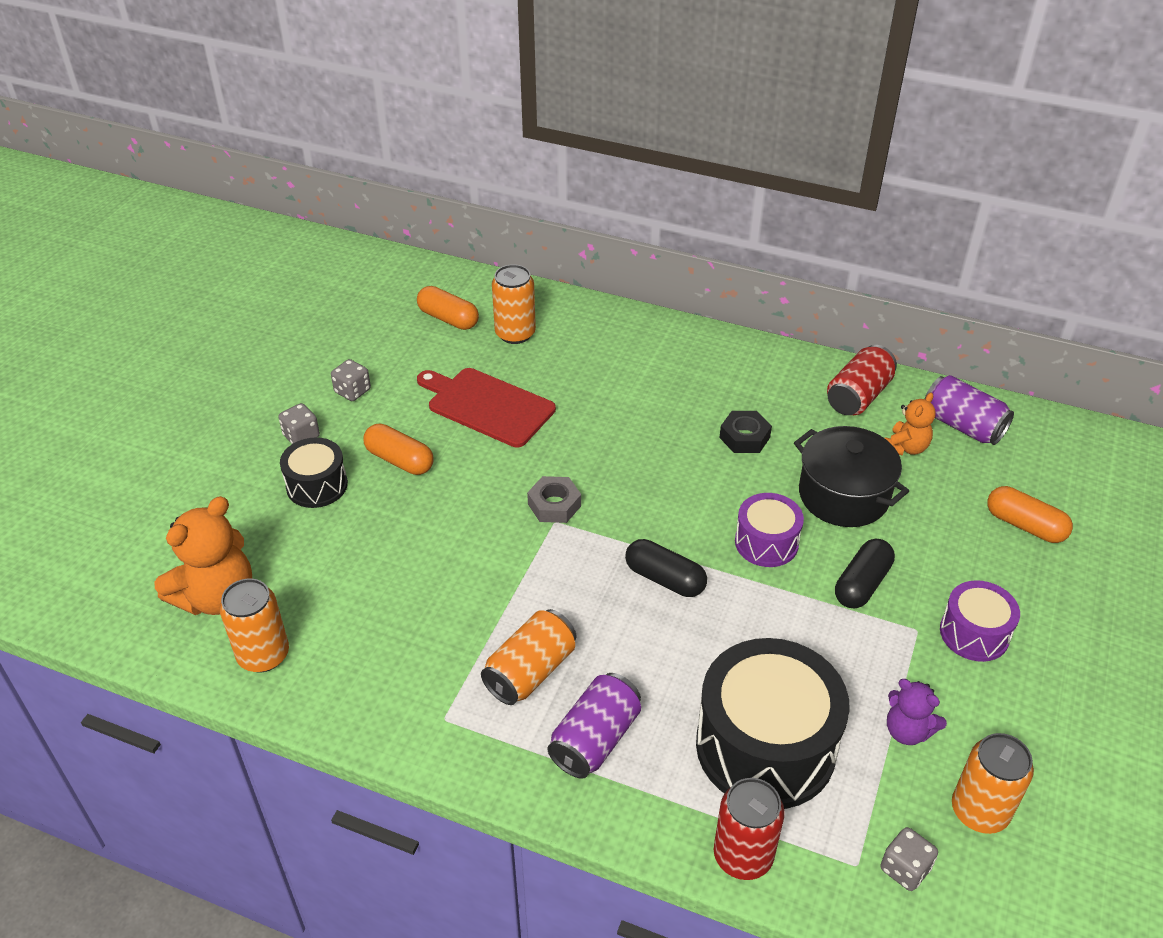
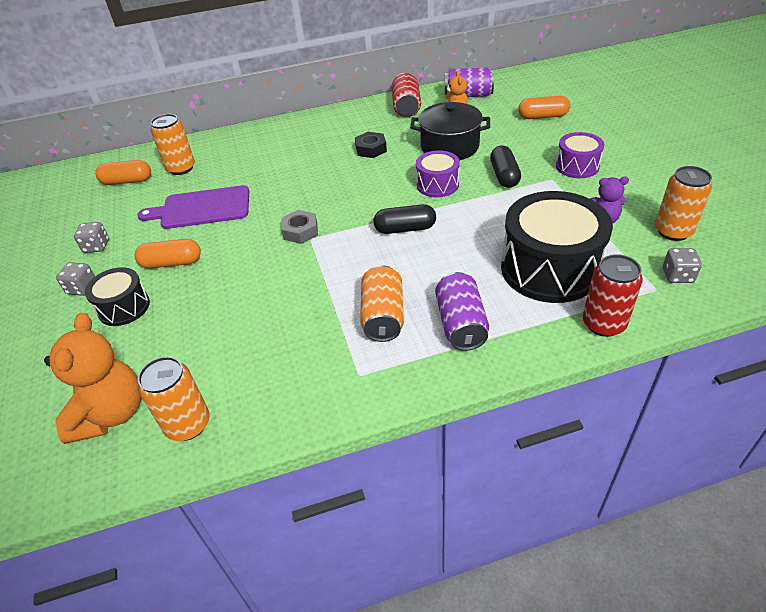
camera: 35 degrees left, 0 degrees up
red cutting board [417,368,556,447] -> purple cutting board [137,185,249,229]

